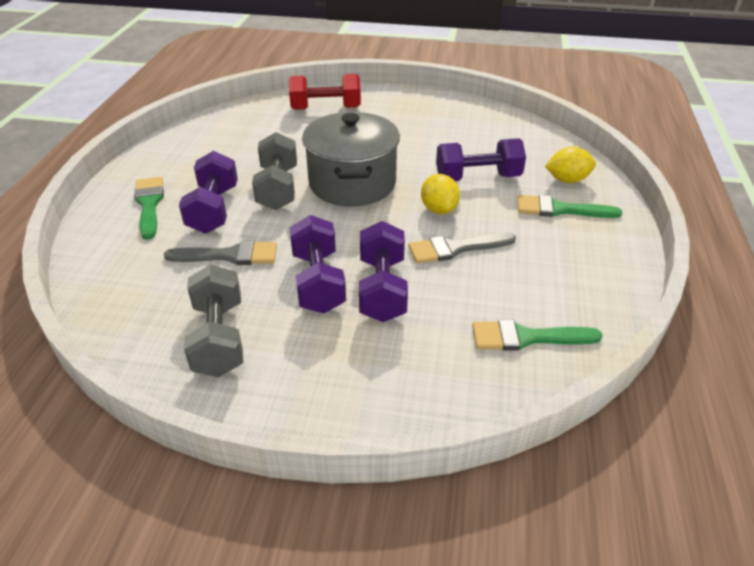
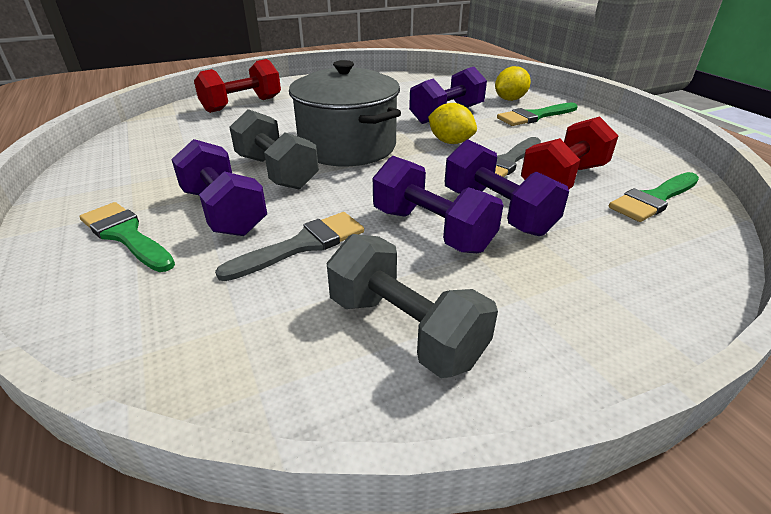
camera: 35 degrees left, 5 degrees down
none -> red dumbbell [521,117,618,189]

